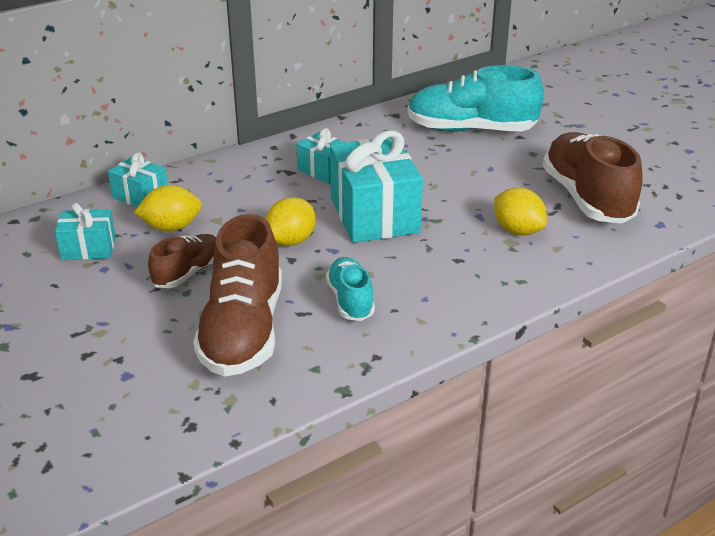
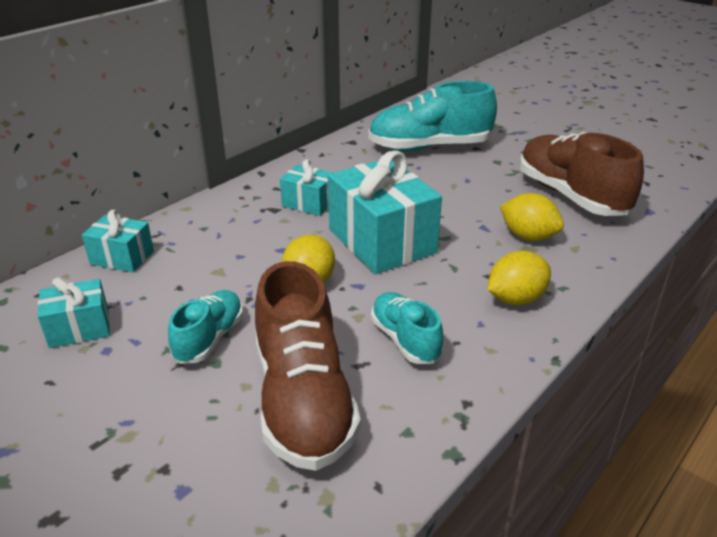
camera: 15 degrees left, 0 degrees up
yellow lemon [134,185,202,231] -> yellow lemon moved to [487,251,551,305]
brown shoe [148,234,216,288] -> turquoise shoe [168,290,243,364]

